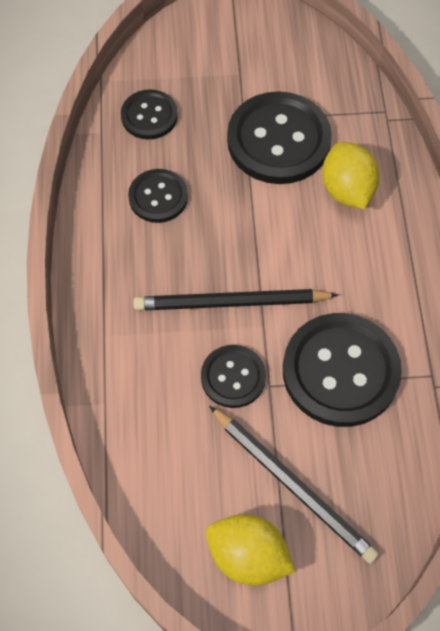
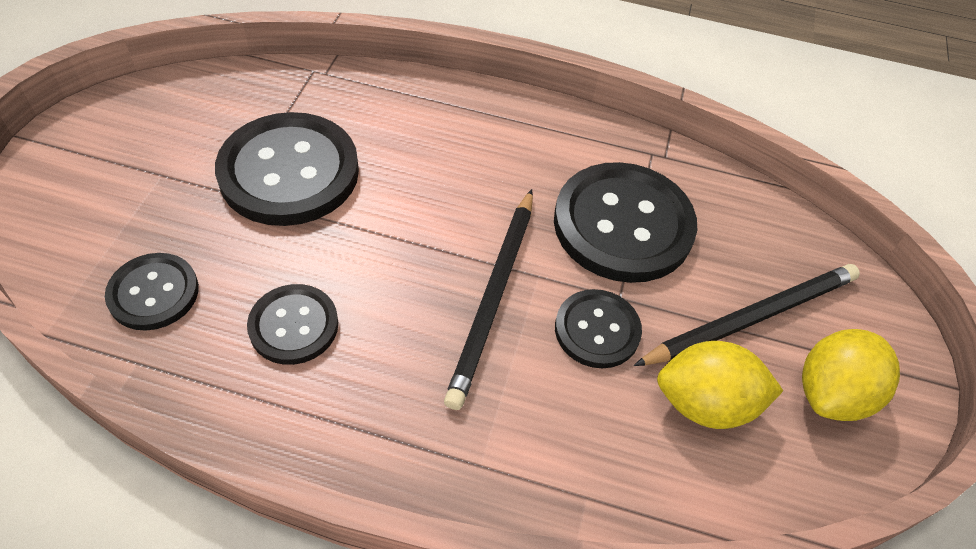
camera: 75 degrees left, 10 degrees down
yellow lemon [322,142,380,209] -> yellow lemon moved to [657,341,783,429]

